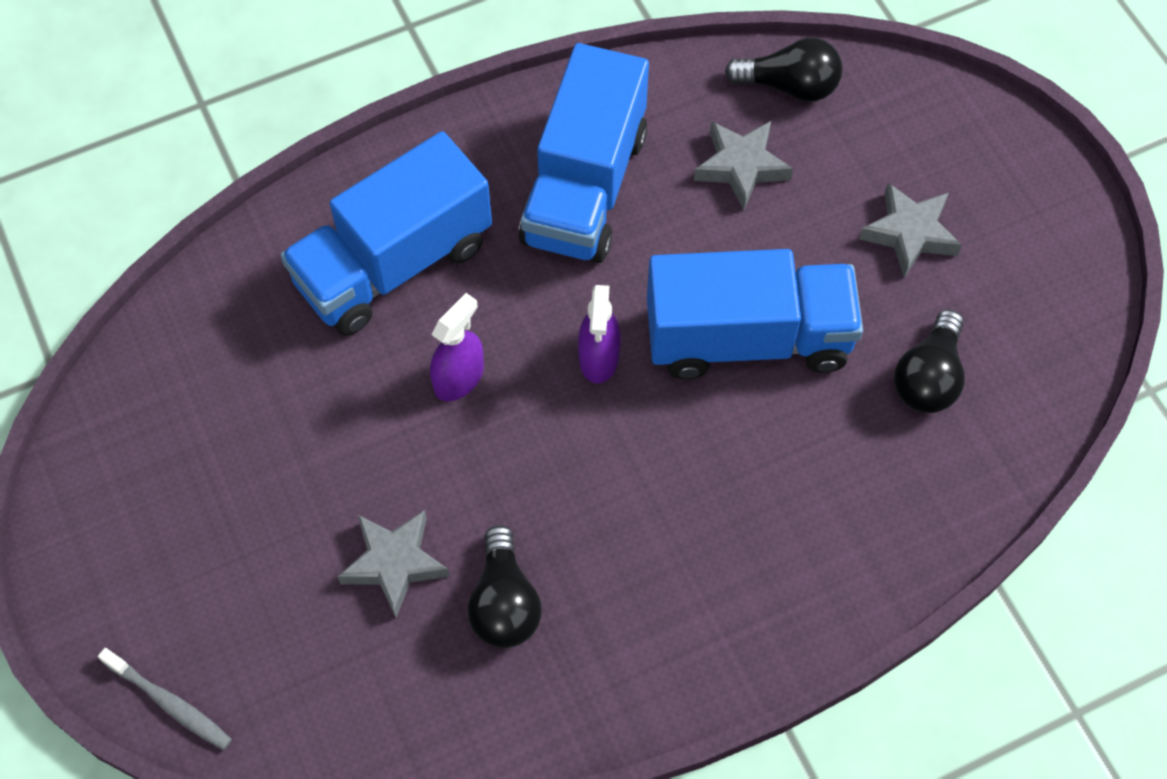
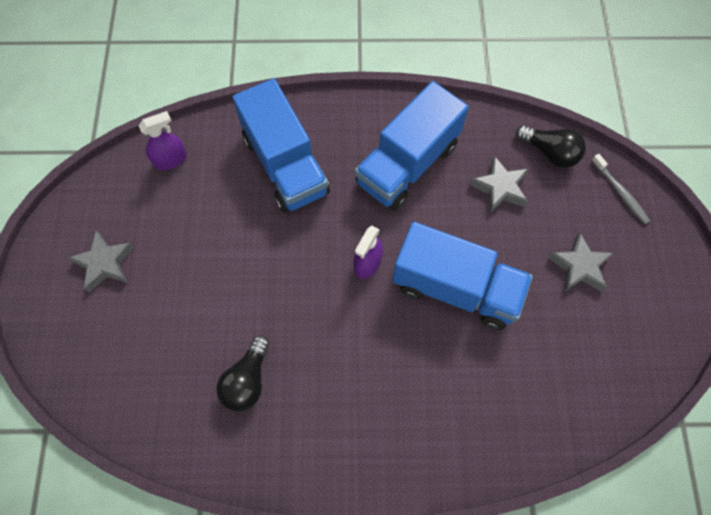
camera: 25 degrees right, 5 degrees up
grey toothbrush [98,648,232,750] -> grey toothbrush moved to [591,154,650,224]
blue truck [280,131,492,336] -> blue truck turned 105 degrees counterclockwise [232,78,330,213]
grey star [337,510,450,618] -> grey star moved to [68,231,134,292]
purple spray bottle [430,293,484,401] -> purple spray bottle moved to [139,111,187,170]
black light bulb [894,310,965,413] -> none

